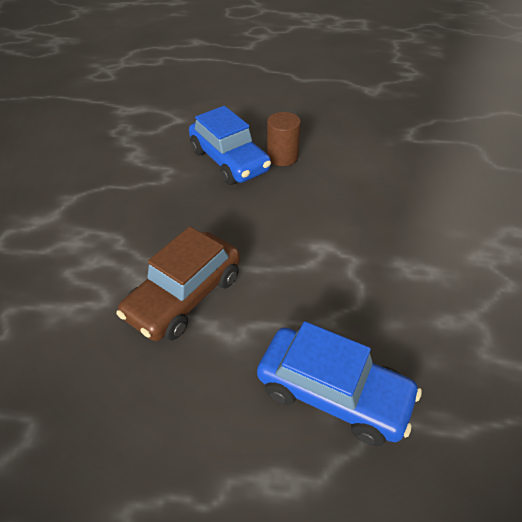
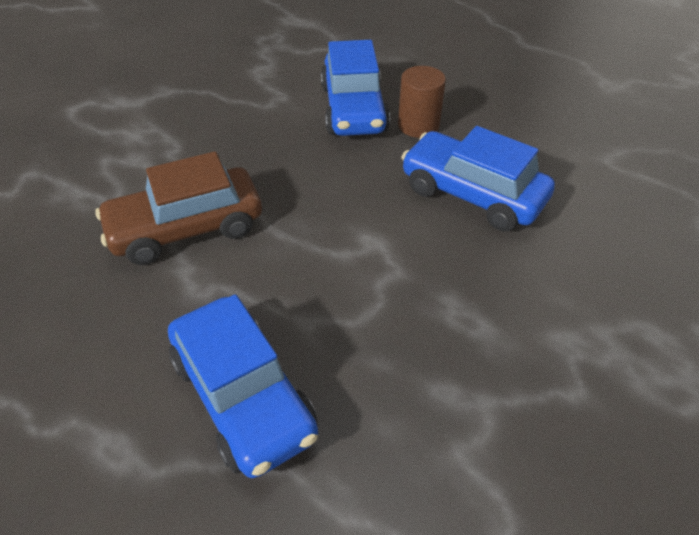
camera: 30 degrees right, 0 degrees up
none -> blue car [401,126,555,231]

